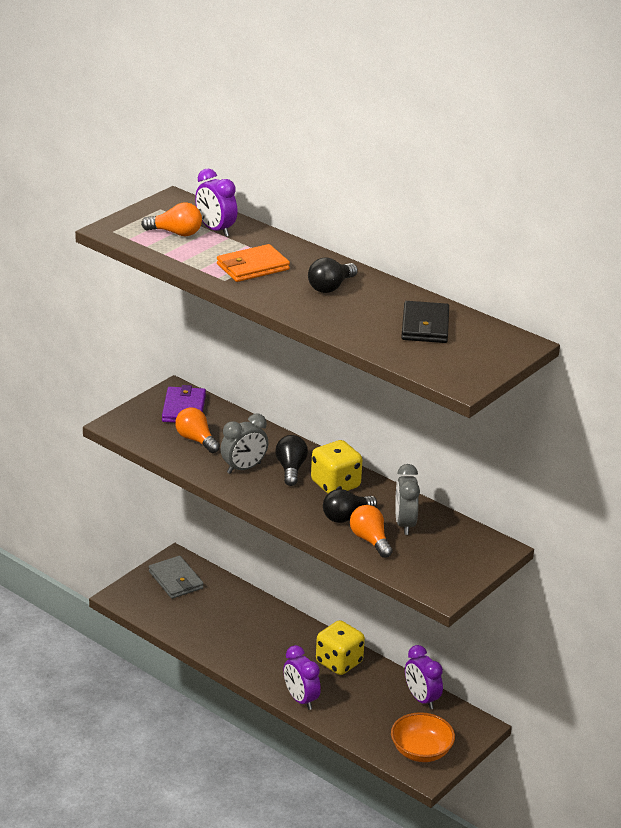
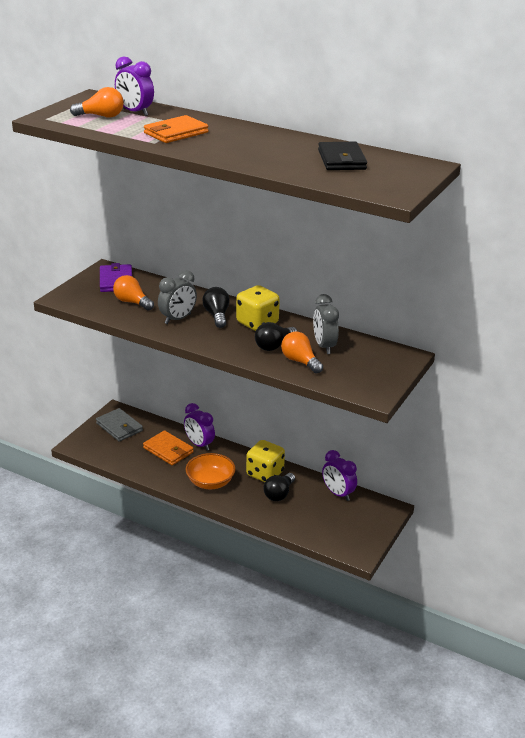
camera: 10 degrees left, 0 degrees up
purple clock [283,645,321,710] -> purple clock moved to [184,403,215,451]
black light bulb [308,257,358,293] -> black light bulb moved to [263,473,295,501]
orange bowl [391,712,455,762] -> orange bowl moved to [186,453,236,489]
none -> orange wallet [143,430,194,465]

